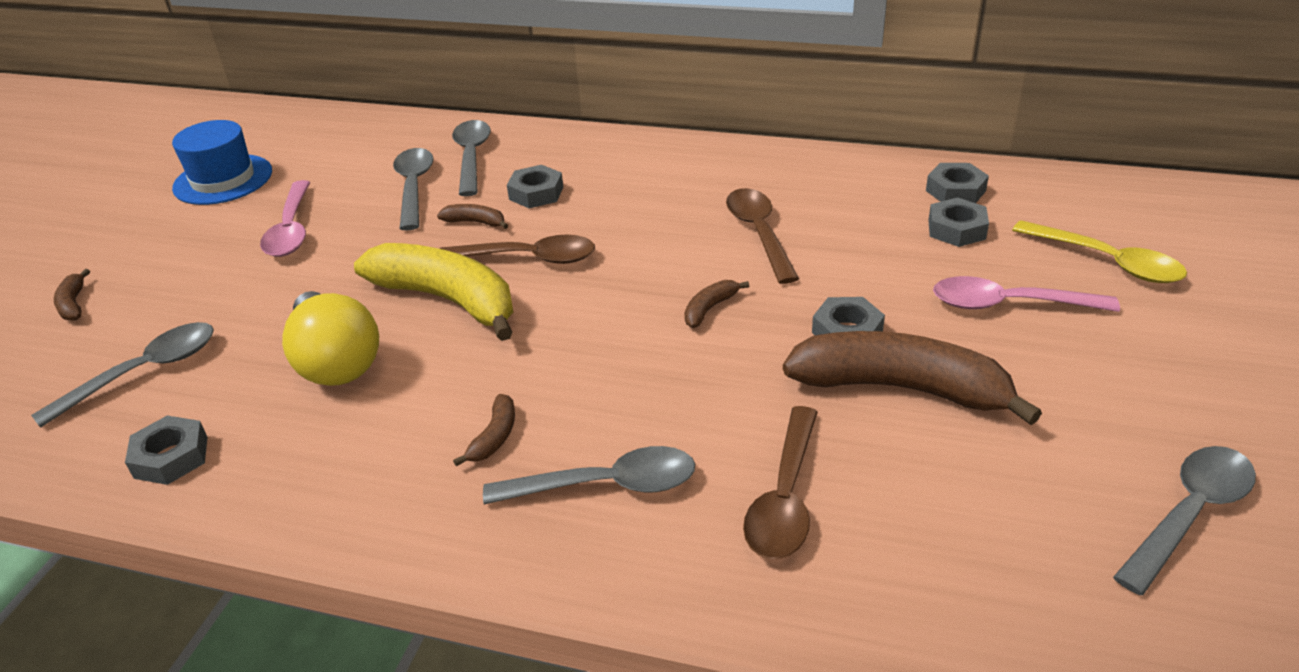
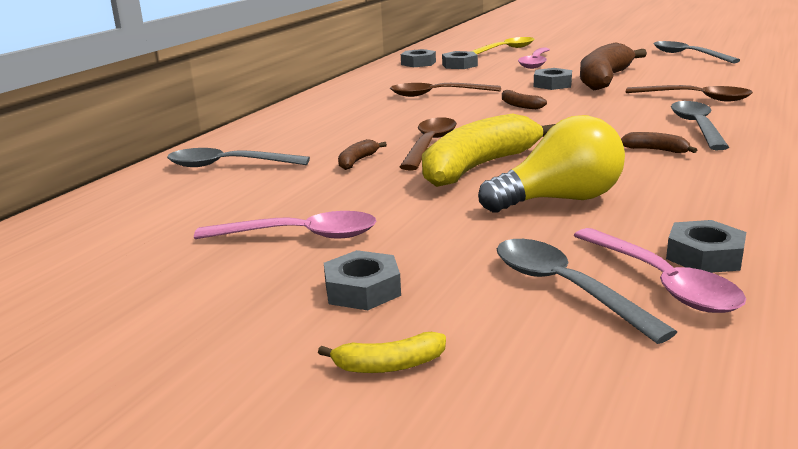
camera: 80 degrees left, 15 degrees down
brown banana [54,269,90,321] -> yellow banana [318,332,446,373]
blue hat [172,120,272,205] -> none
grey spoon [393,148,434,230] -> none
grey nut [507,165,563,208] -> grey nut moved to [324,250,401,310]
none -> pink spoon [574,228,746,313]

